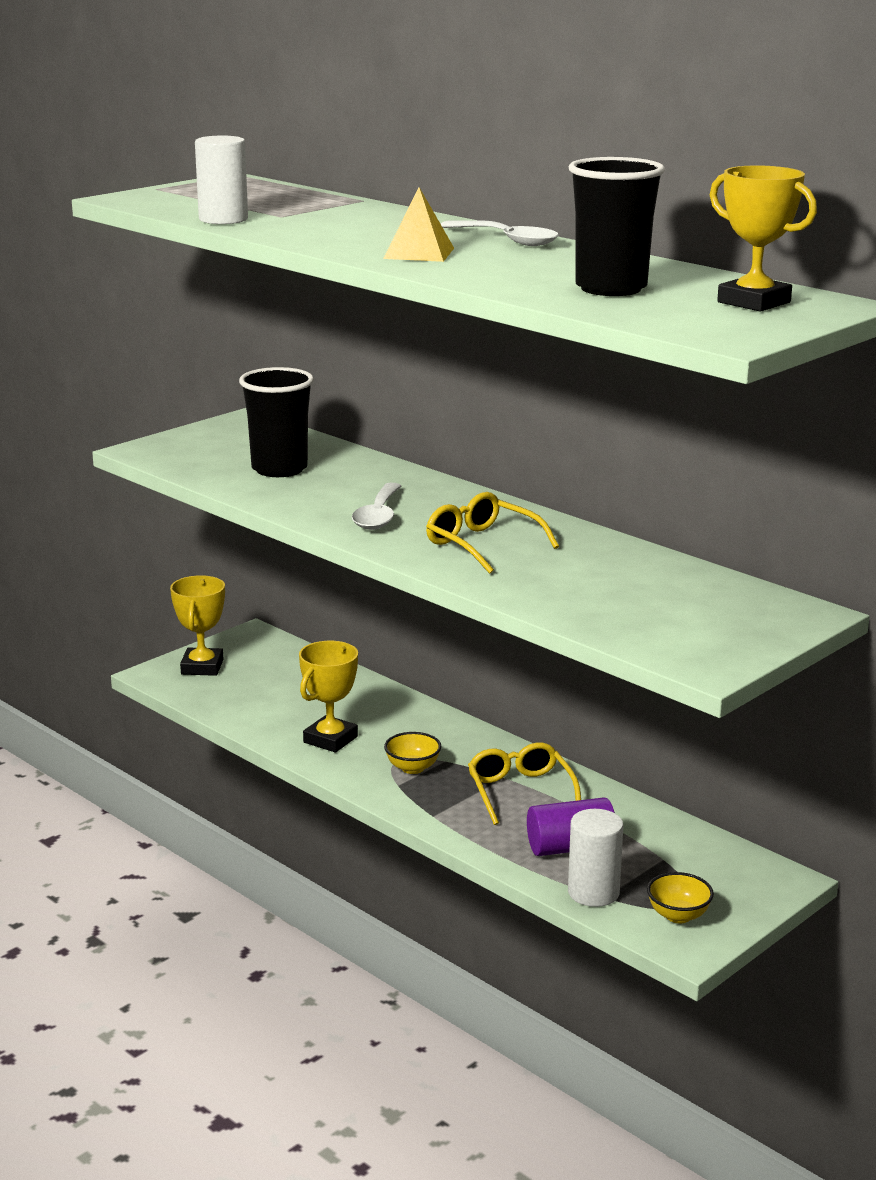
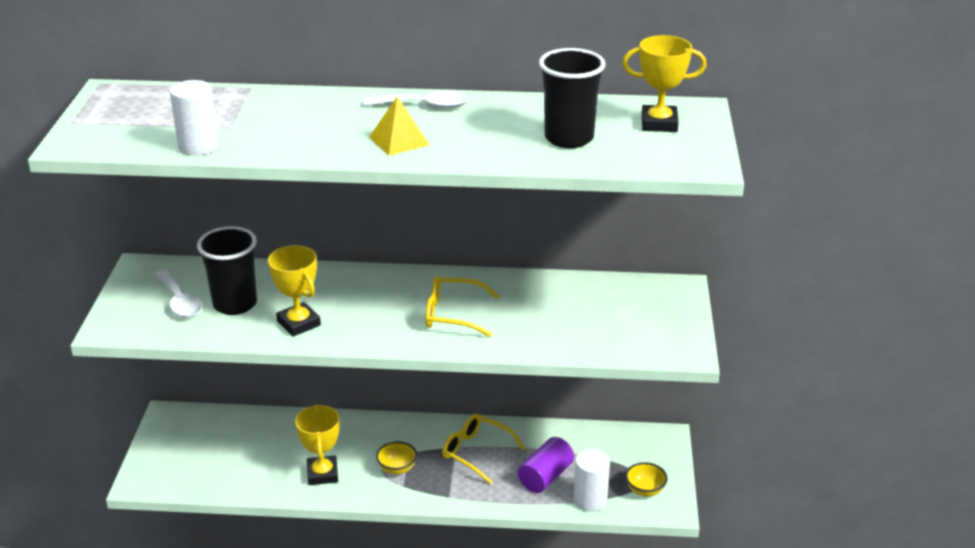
camera: 40 degrees left, 10 degrees up
yellow trophy [170,575,225,676] -> yellow trophy moved to [268,245,321,336]
white spoon [352,483,401,530] -> white spoon moved to [155,270,202,318]

